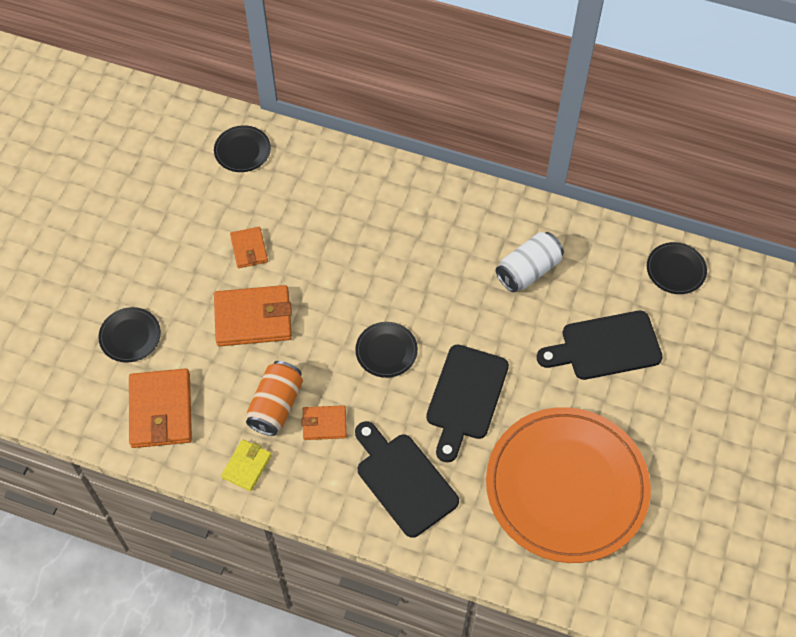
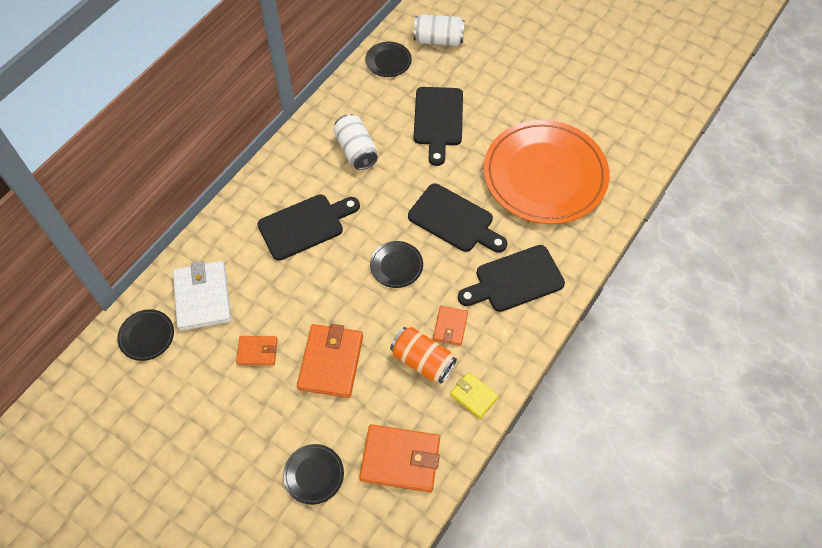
camera: 75 degrees left, 0 degrees up
none -> white wallet [173,261,231,331]
none -> black cutting board [257,195,360,261]
none -> white can [414,14,465,46]

